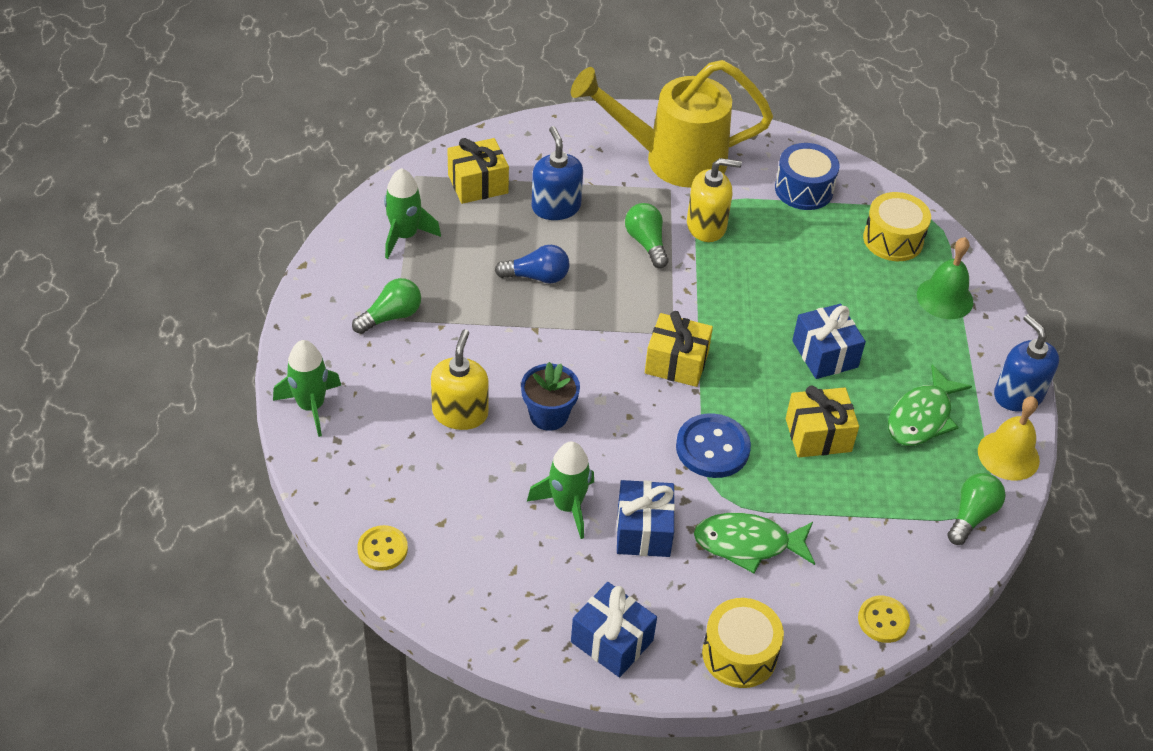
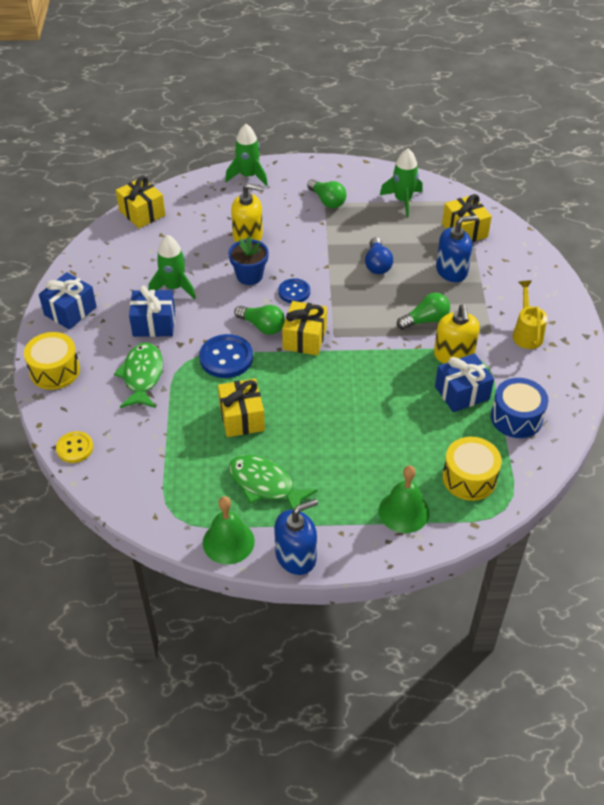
camera: 90 degrees right, 0 degrees up
yellow button [357,525,408,571] -> yellow gift [116,176,165,228]
yellow watering can [571,60,773,188] -> yellow watering can [513,281,547,349], size x0.47
blue gift [792,304,866,379] -> blue gift moved to [435,353,494,412]
green light bulb [947,473,1006,545] -> green light bulb moved to [234,305,285,335]
yellow bell [978,396,1040,481] -> green bell [203,496,255,565]
none -> blue button [278,278,310,303]

